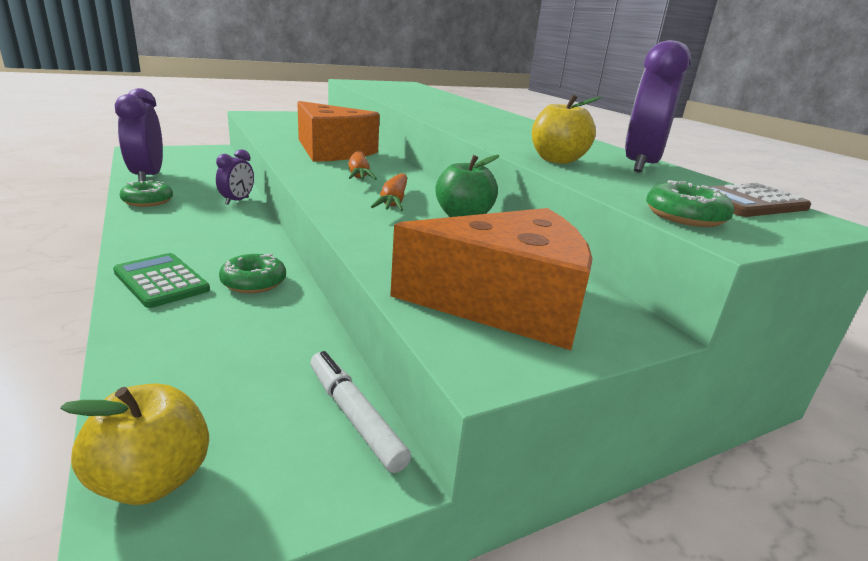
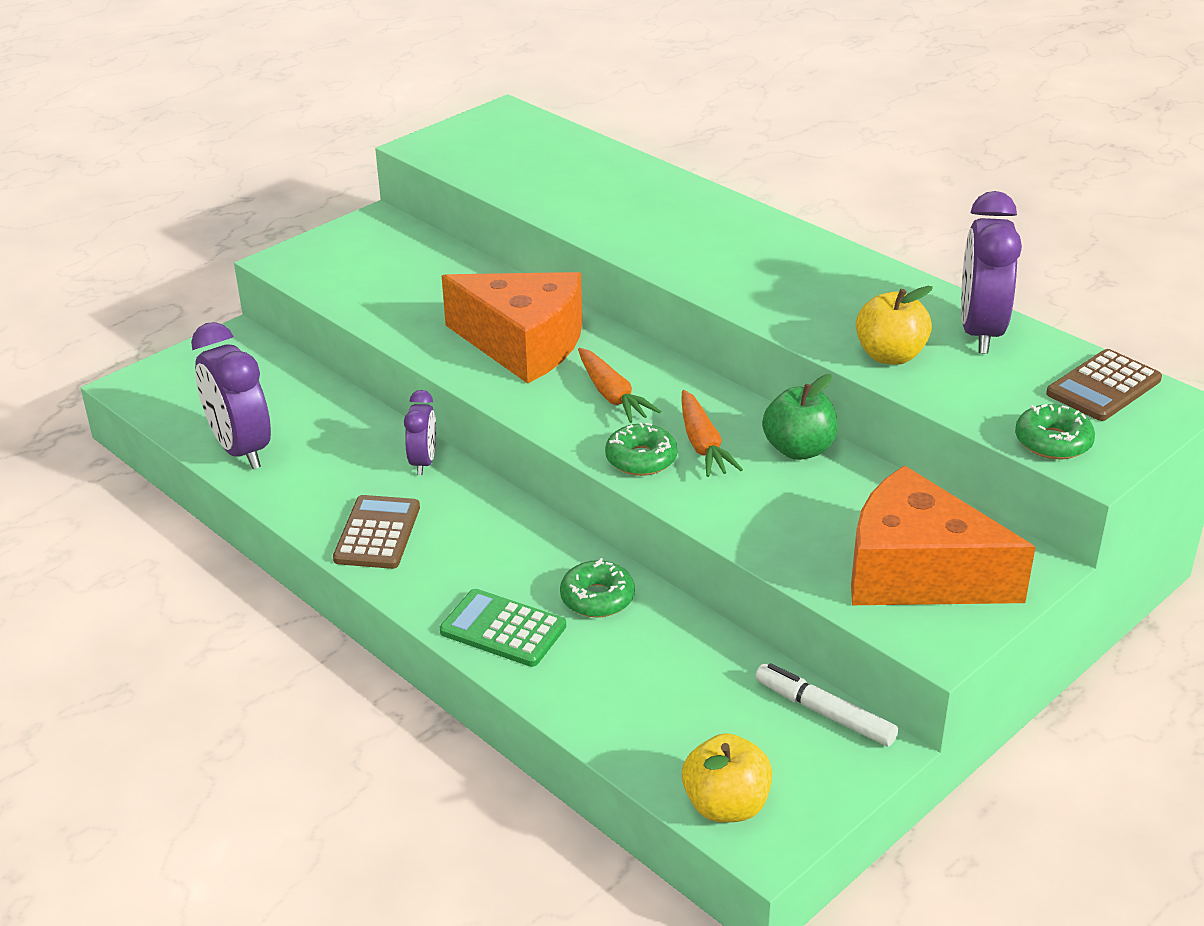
camera: 15 degrees left, 10 degrees up
green donut [119,180,173,207] -> green donut moved to [605,423,678,476]
orange cheese [390,208,593,350] -> orange cheese turned 135 degrees counterclockwise [851,465,1036,605]
none -> brown calculator [333,495,420,569]

